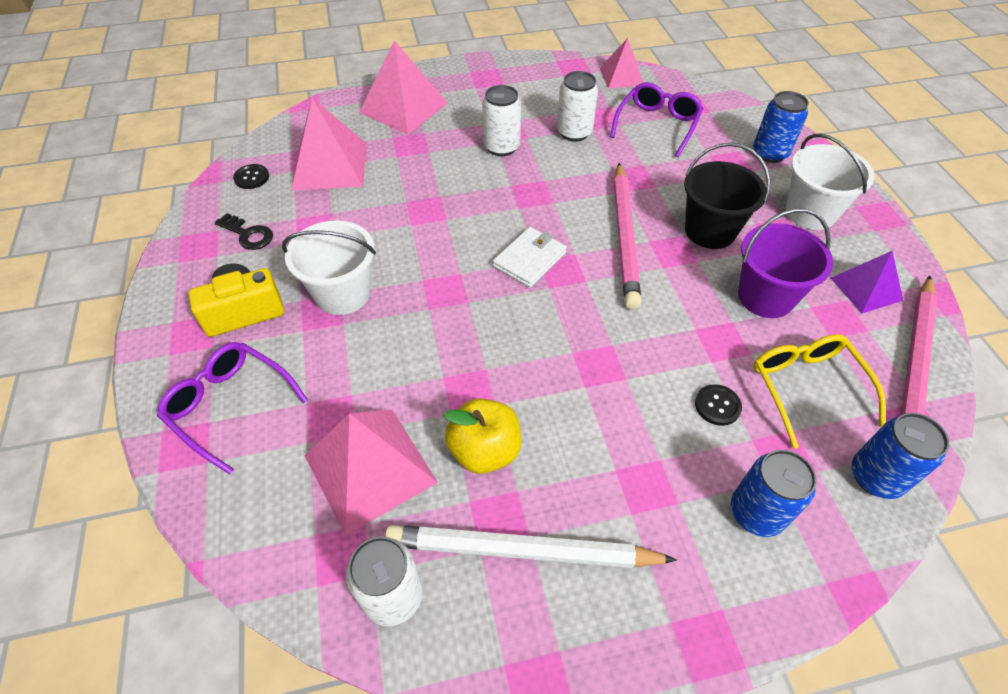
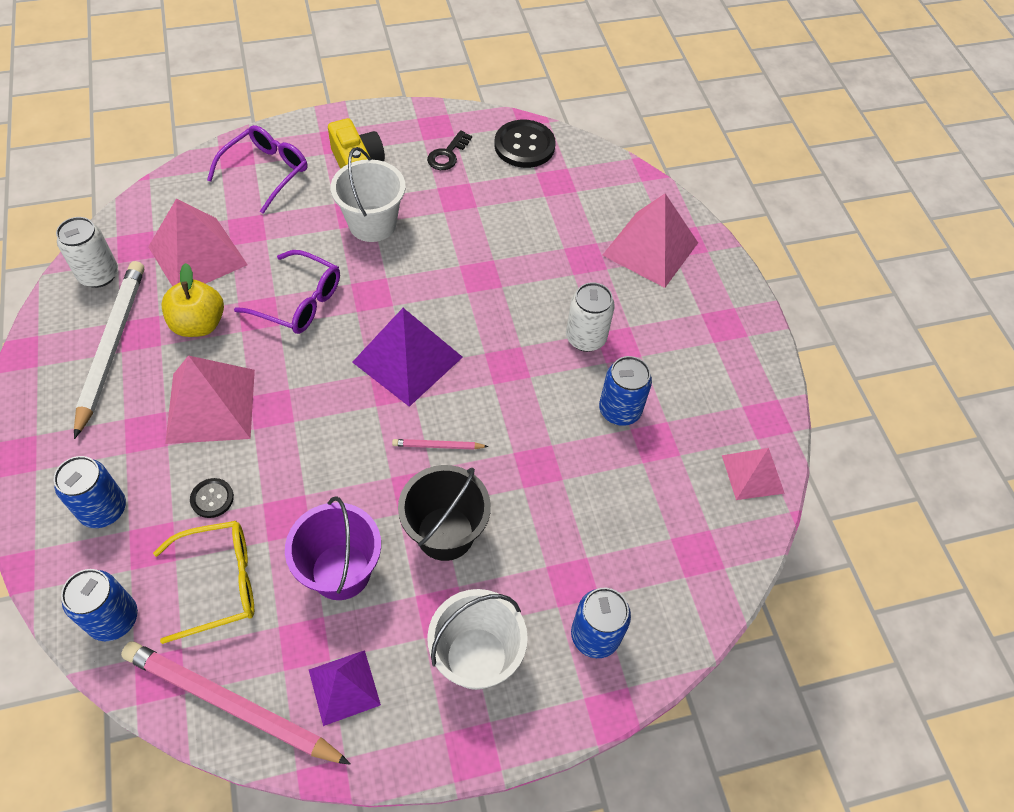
camera: 85 degrees right, 5 degrees up
black button [233,164,269,189] -> black button [494,120,556,168], size x1.90
pink pyramid [291,98,367,190] -> pink pyramid moved to [165,355,255,444]
white wallet [493,227,567,288] -> purple pyramid [352,308,463,407]
white can [557,71,598,142] -> blue can [599,356,652,426]
purple glasses [610,82,703,157] -> purple glasses moved to [234,250,340,334]
pink pencil [614,163,641,309] -> pink pencil [392,439,489,450], size x0.43

